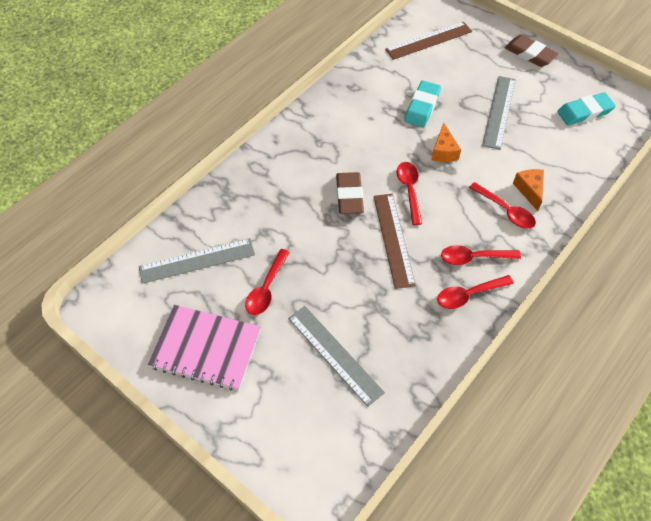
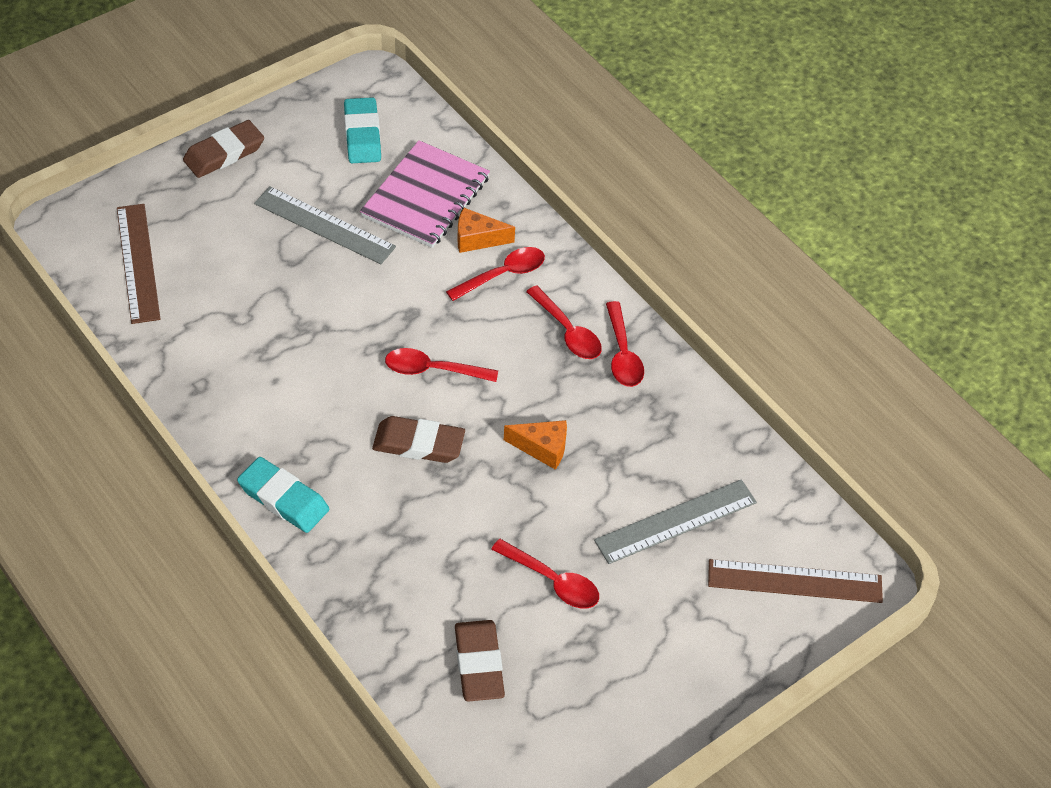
camera: 80 degrees left, 5 degrees down
grey ruler [139,238,255,284] -> brown eraser [455,620,505,702]
pink notebook [148,305,261,391] -> pink notebook moved to [360,140,490,248]
brown ruler [373,194,416,289] -> brown ruler moved to [708,559,883,603]
turquoise eraser [405,81,441,127] -> turquoise eraser moved to [237,457,329,533]
orange cheese [431,123,461,162] -> orange cheese moved to [504,420,567,470]
red spoon [441,245,521,265] -> red spoon turned 45 degrees counterclockwise [526,285,602,359]

